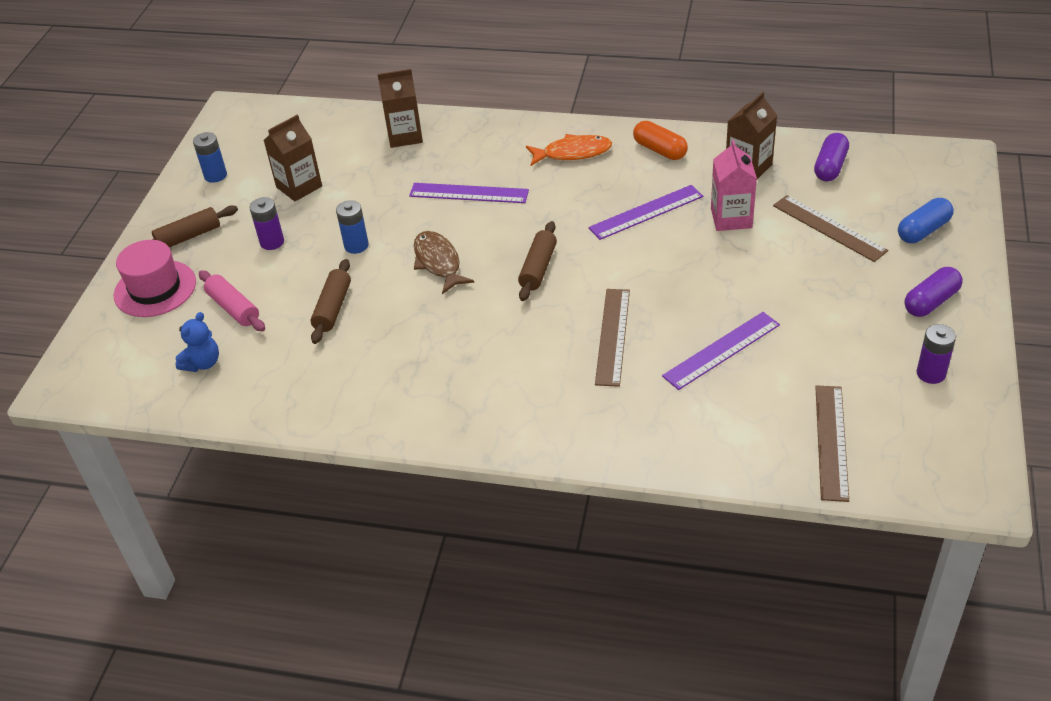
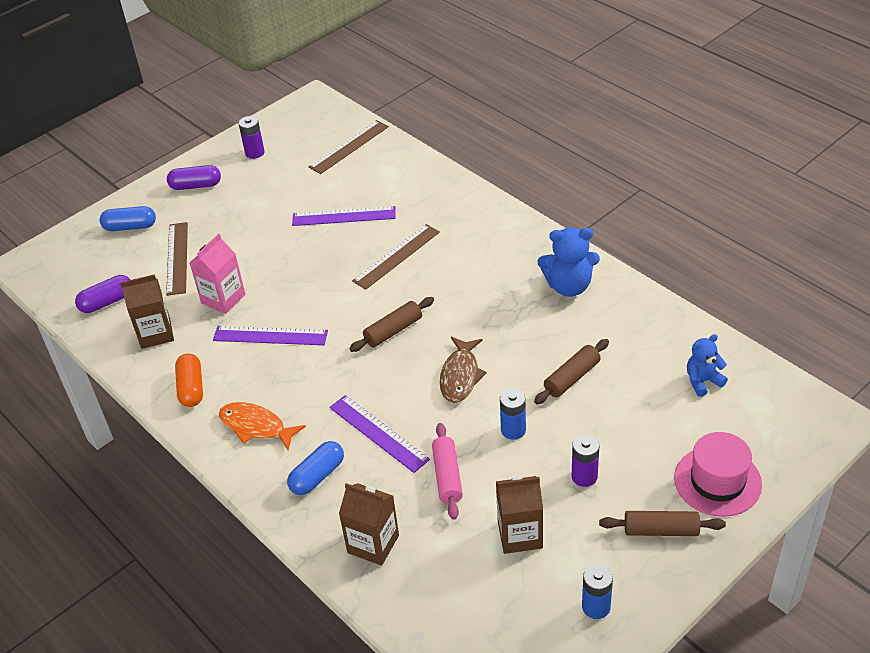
camera: 145 degrees left, 0 degrees up
pink rolling pin [199,270,265,331] -> pink rolling pin moved to [432,423,463,520]
none -> blue capsule [287,441,344,495]
none -> blue teddy bear [538,227,600,297]

